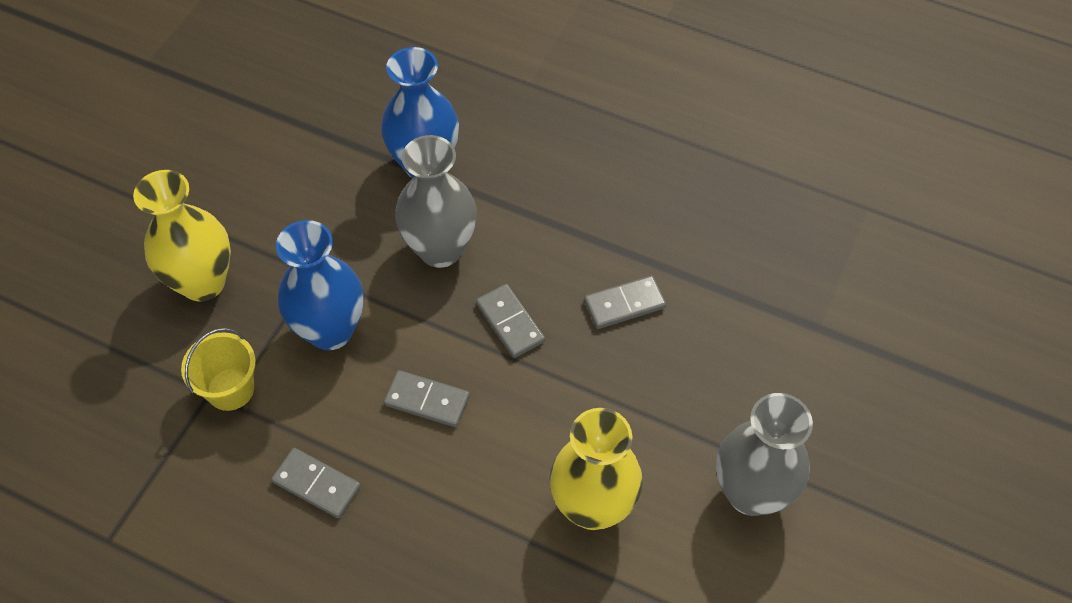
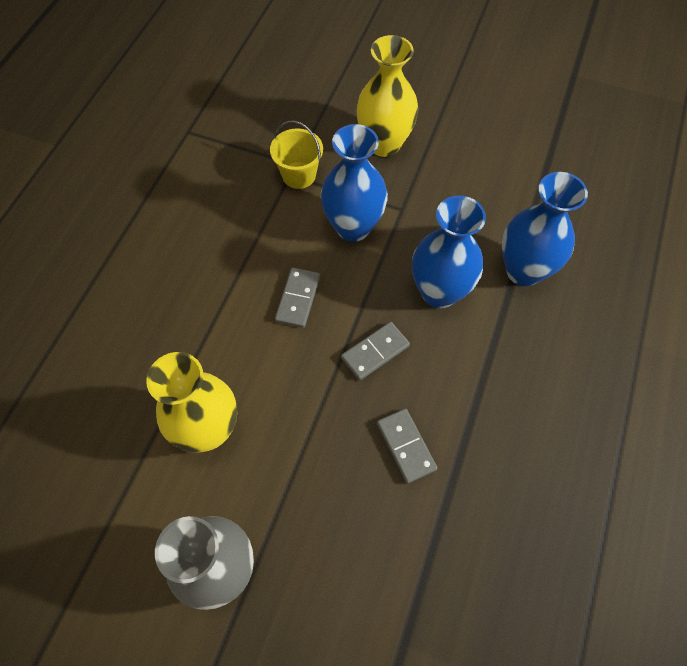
camera: 85 degrees right, 5 degrees up
grey domino [271,448,361,518] -> none
grey vase [395,135,477,268] -> blue vase [412,195,486,308]

